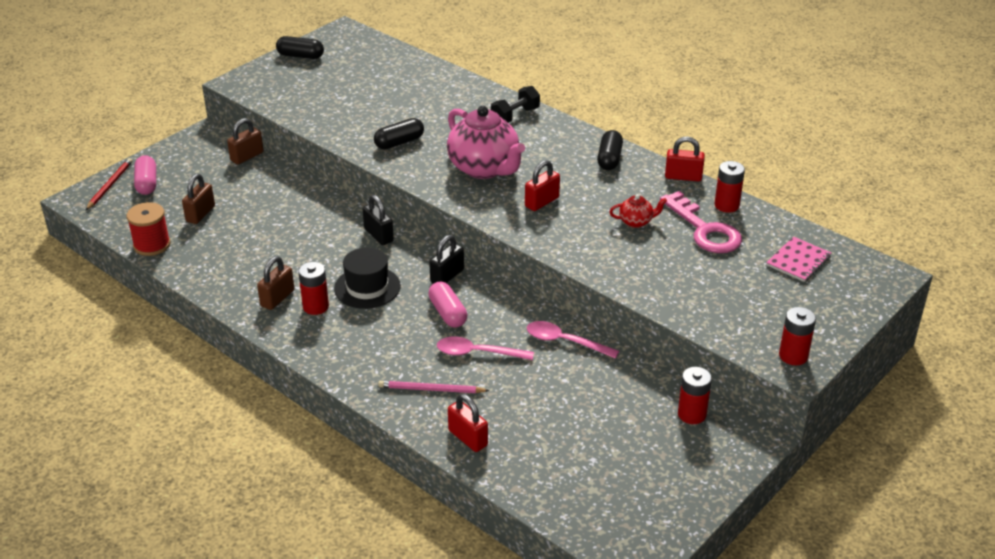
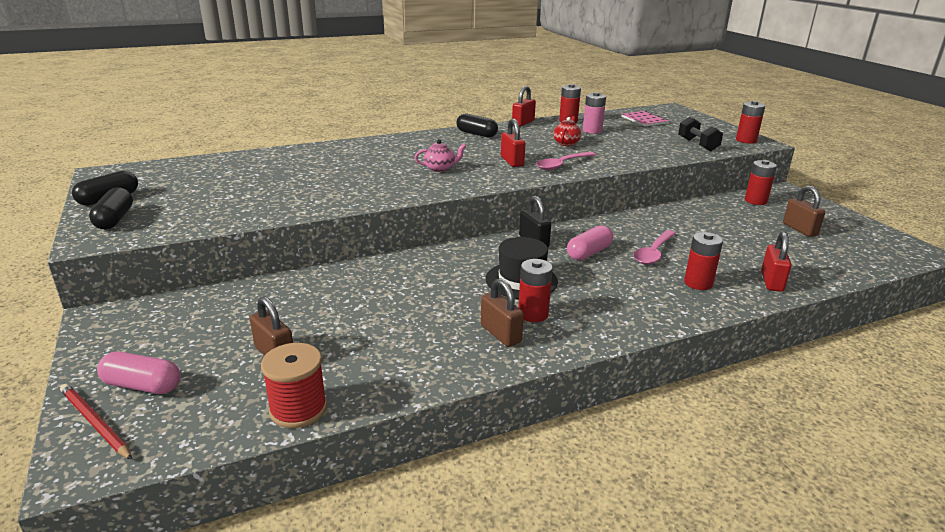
camera: 65 degrees left, 10 degrees down
brown padlock [227,118,263,165] -> brown padlock moved to [783,185,825,237]
black padlock [363,195,394,245] -> none
black capsule [374,118,424,149] -> black capsule moved to [89,187,133,230]
pink pencil [378,381,490,393] -> red battery [684,232,723,290]
pink capsule [428,282,467,328] -> pink capsule turned 45 degrees counterclockwise [567,225,613,260]
pink teapot [447,106,525,179] -> pink teapot [415,139,466,172], size x0.45
red padlock [448,394,488,452] -> red padlock turned 60 degrees counterclockwise [761,232,792,292]
black dumbbell [491,86,540,123] -> black dumbbell moved to [678,117,723,151]
pink spoon [527,321,619,359] -> pink spoon moved to [536,152,596,170]
pink key [660,191,742,253] -> pink battery [583,92,606,134]

